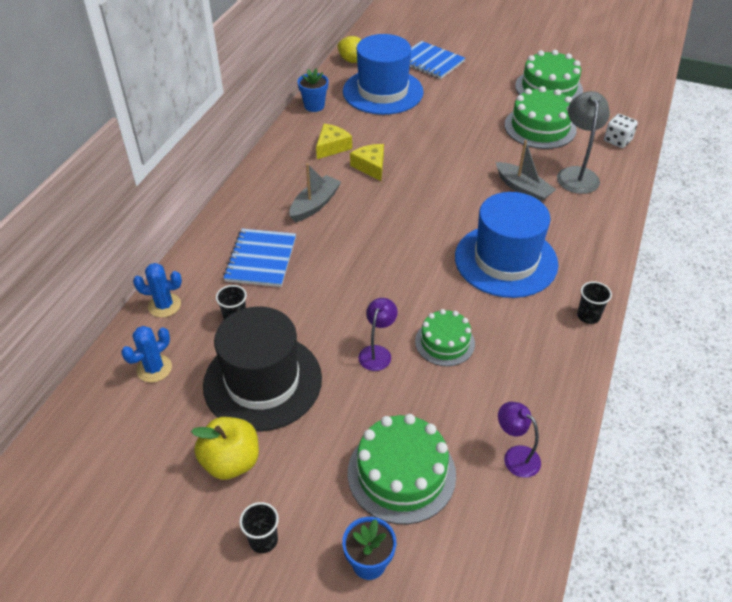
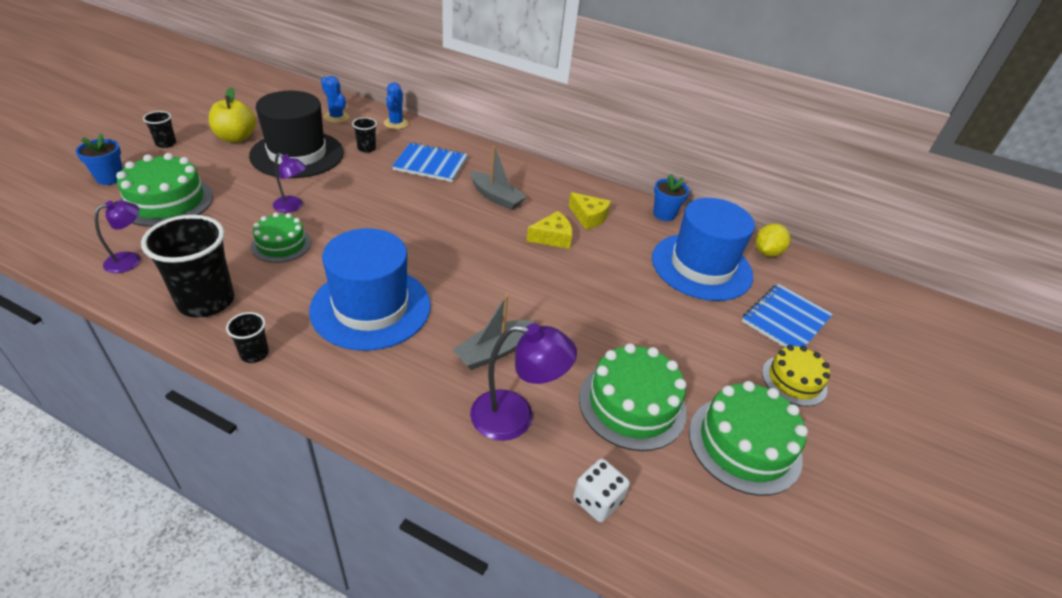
camera: 90 degrees right, 5 degrees down
grey lamp [557,91,610,194] -> purple lamp [470,323,577,441]
none -> black cup [141,215,235,318]
none -> yellow cake [762,345,830,406]

